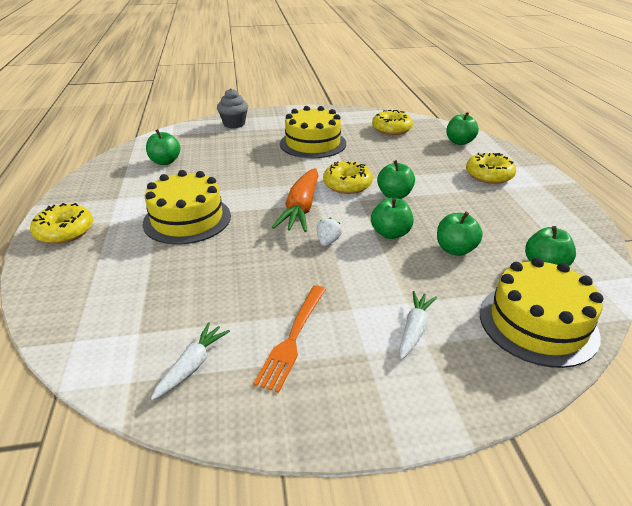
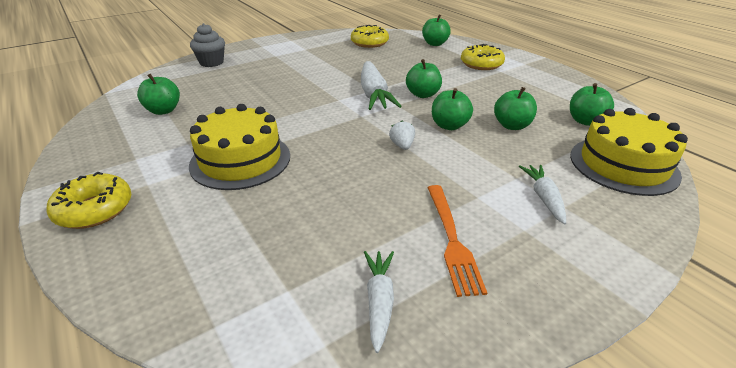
camera: 25 degrees left, 0 degrees up
orange carrot [272,168,319,232] -> none
yellow cake [280,106,346,158] -> none
yellow donut [323,161,373,194] -> white carrot [361,61,401,110]

